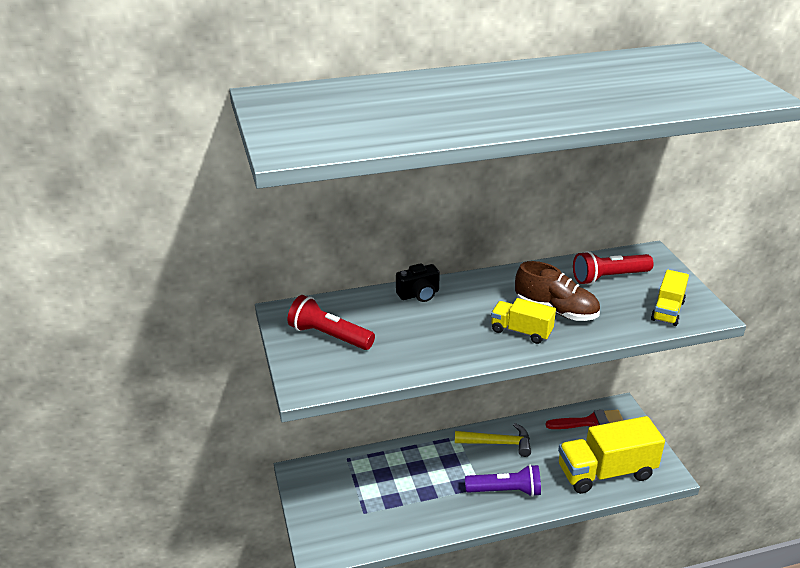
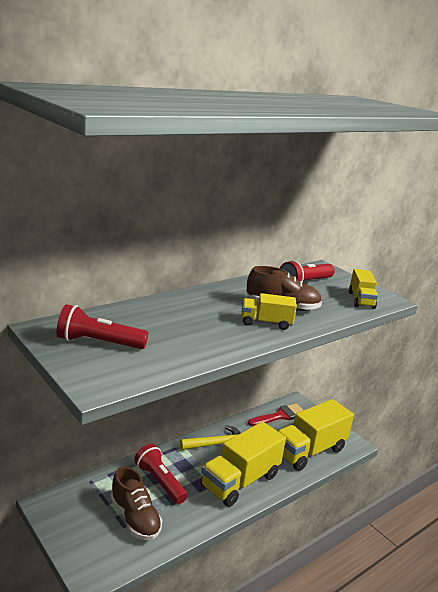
camera: 25 degrees left, 10 degrees down
black camera [396,263,440,302] -> none
purple flashlight [465,464,541,497] -> yellow truck [201,422,286,507]
none -> brown shoe [111,466,162,540]
none -> red flashlight [134,444,188,504]

